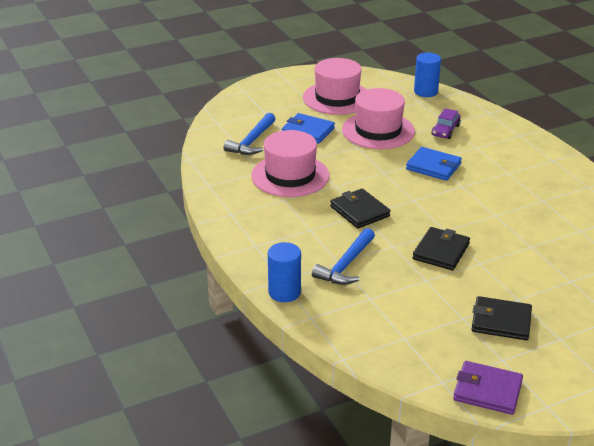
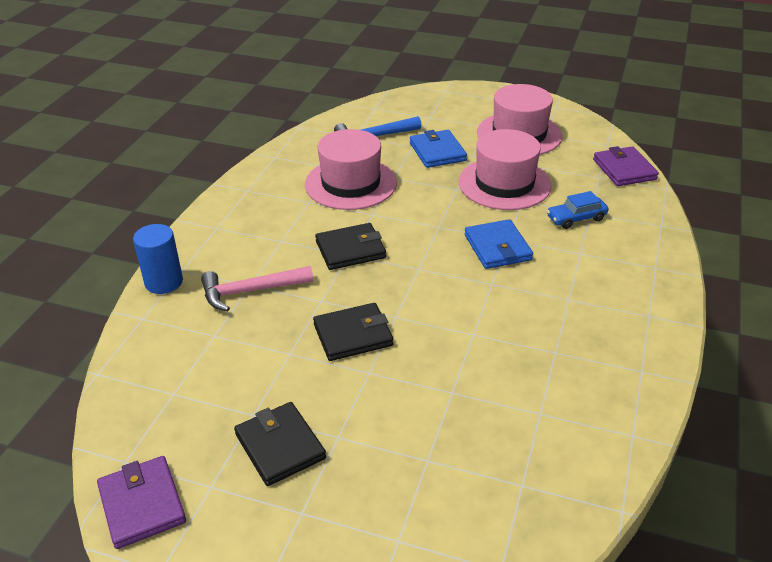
camera: 45 degrees right, 5 degrees up
blue hammer [312,228,375,285] -> pink hammer [201,266,313,311]
black wallet [330,189,390,229] -> black wallet turned 60 degrees clockwise [315,223,386,270]
blue cylinder [414,53,441,97] -> purple wallet [593,146,659,186]
purple car [432,108,461,139] -> blue car [547,191,609,229]

